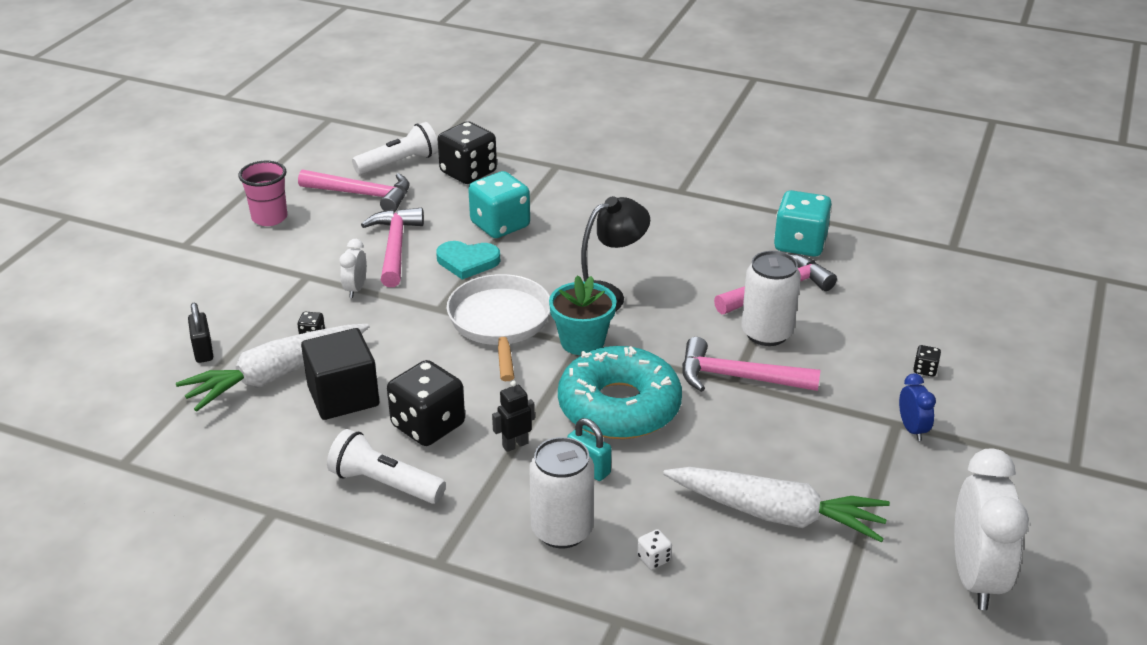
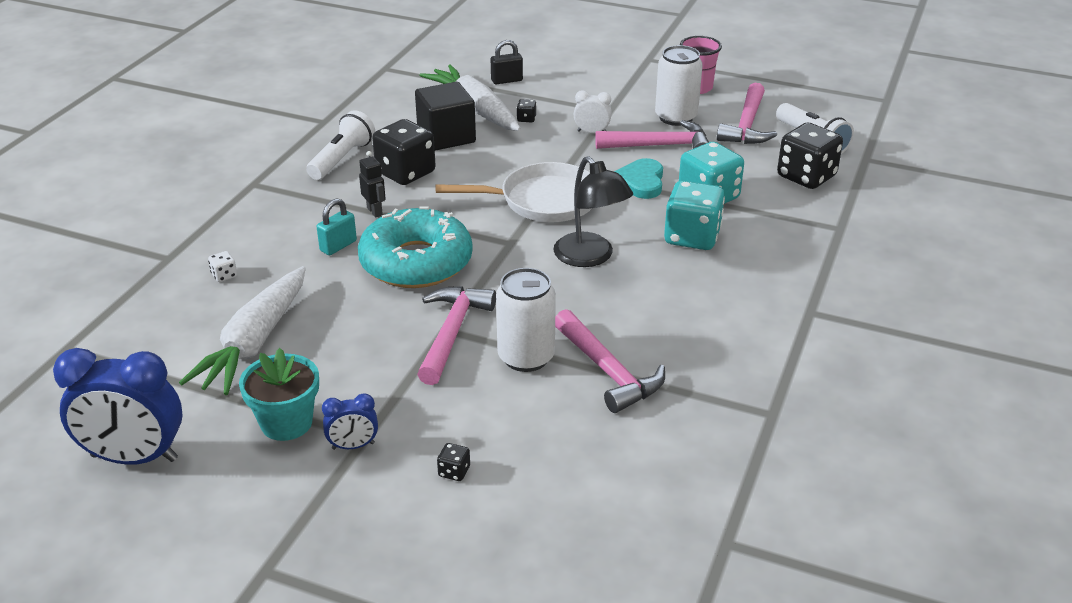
camera: 90 degrees right, 0 degrees up
white can [529,437,594,548] -> white can moved to [655,45,703,126]
turquoise flower pot [549,275,617,355] -> turquoise flower pot moved to [239,348,319,441]
turquoise dice [774,190,832,257] -> turquoise dice moved to [664,181,725,250]
white clock [954,449,1029,610] -> blue clock [53,348,183,465]

